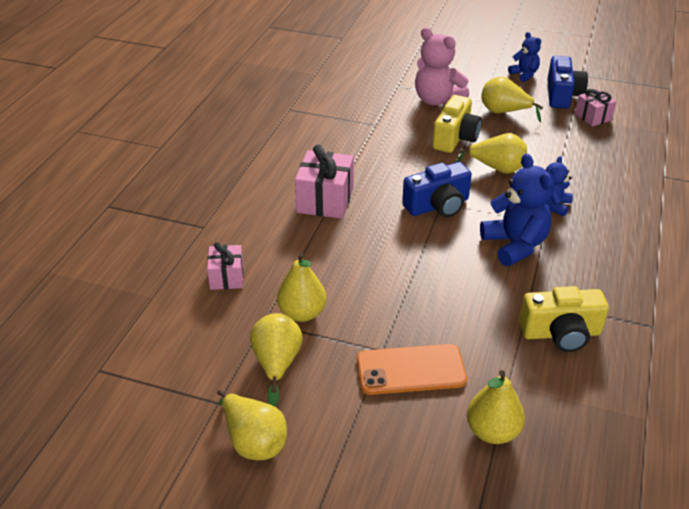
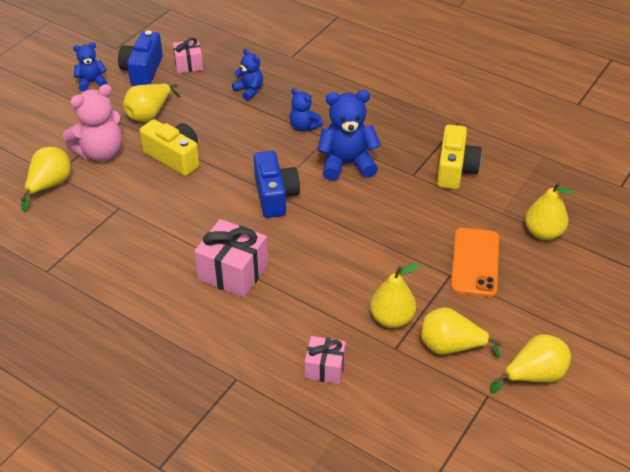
camera: 75 degrees left, 5 degrees up
yellow pear [456,133,527,174] -> yellow pear moved to [21,147,71,212]
blue camera [547,56,588,109] -> blue camera turned 105 degrees counterclockwise [118,31,163,86]
none -> blue teddy bear [232,49,263,101]

